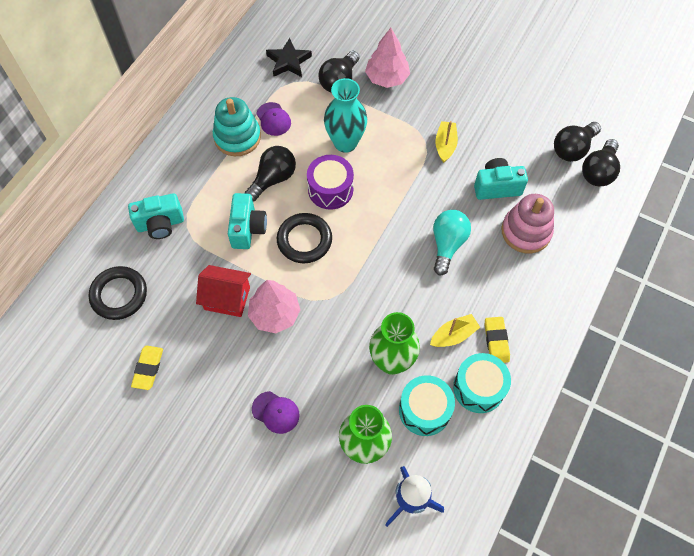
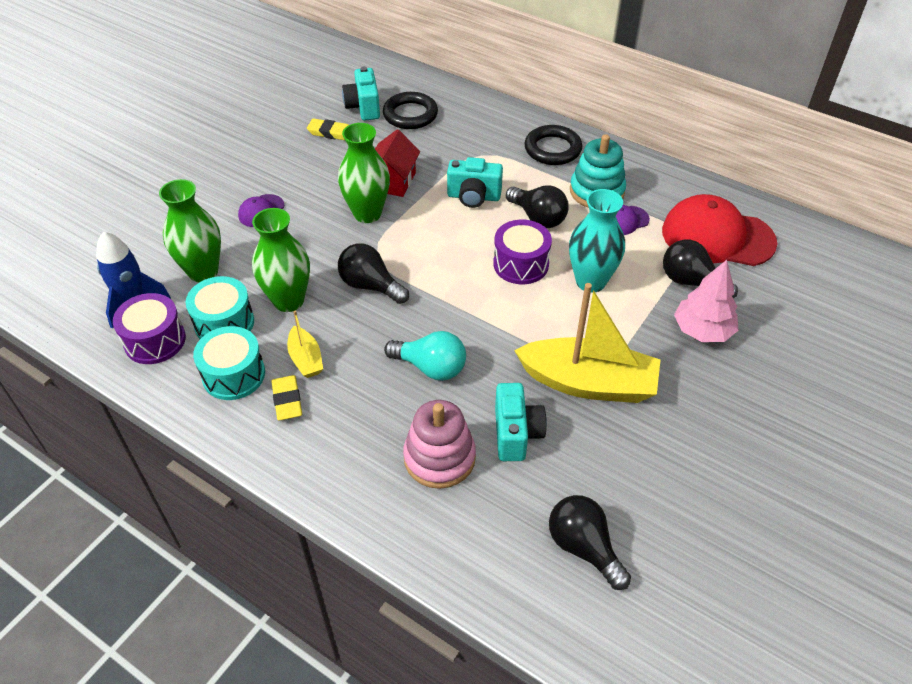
camera: 95 degrees right, 15 degrees down
turquoise camera [128,193,184,239] -> turquoise camera moved to [342,67,380,120]
pink tree [248,280,301,333] -> green vase [338,123,390,223]
black star [266,38,312,77] -> red cap [662,194,777,266]
black ring [277,213,332,263] -> black ring moved to [525,125,582,165]
yellow boat [435,121,458,163] -> yellow boat [514,283,661,403], size x2.11
yellow eraser [485,317,510,363] -> yellow eraser turned 75 degrees clockwise [271,375,302,420]
black light bulb [582,139,620,186] -> black light bulb moved to [338,243,409,304]
none -> purple drum [113,293,186,364]

